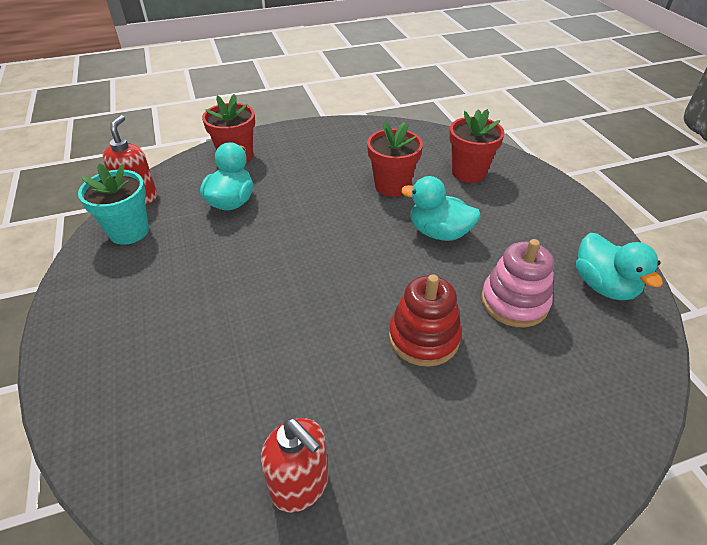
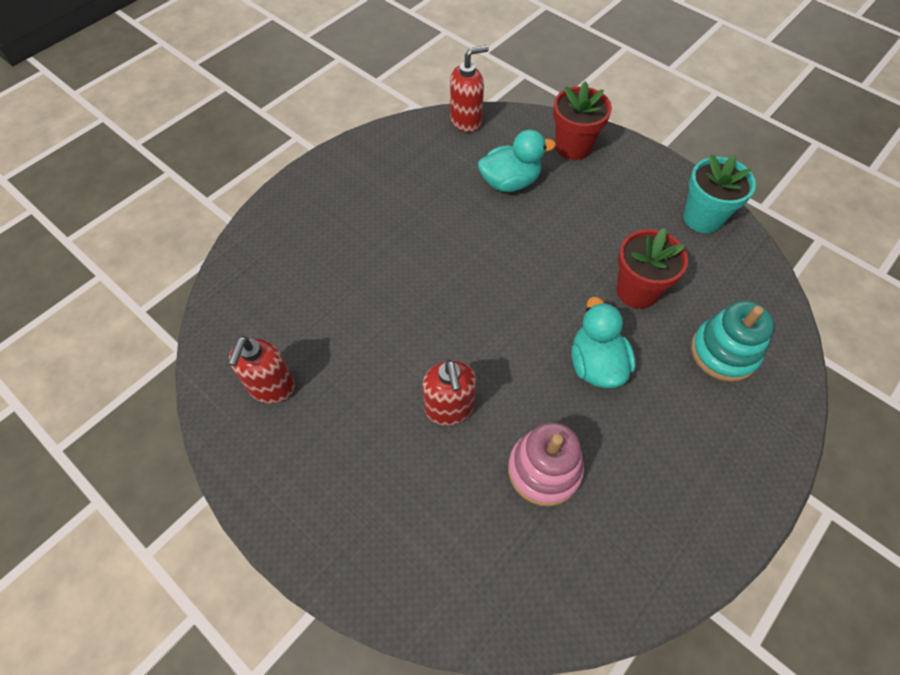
camera: 60 degrees right, 15 degrees up
turquoise flower pot [78,163,149,245] -> turquoise flower pot moved to [684,154,756,233]
red stacking toy [389,275,462,367] -> red soap dispenser [422,360,476,426]
red flower pot [449,109,505,183] -> turquoise stacking toy [691,301,774,382]
turquoise duck [576,233,663,300] -> none

